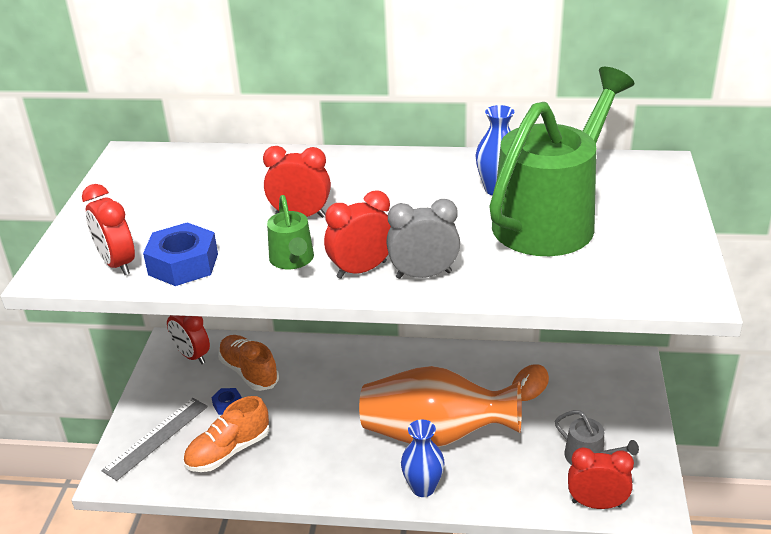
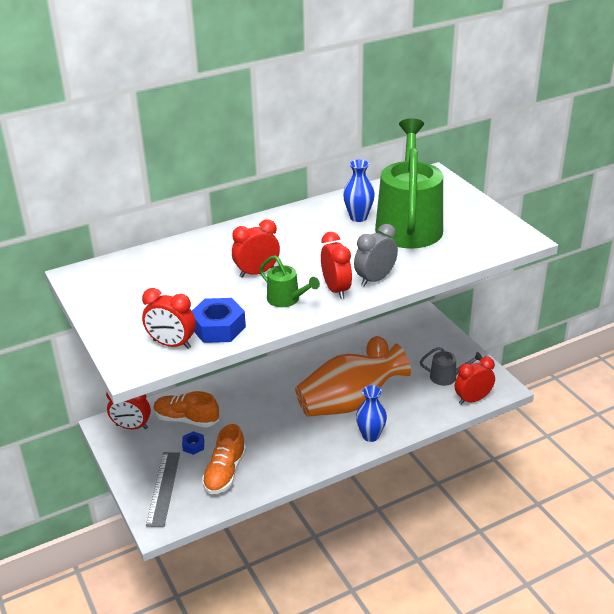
camera: 35 degrees left, 0 degrees up
red clock [324,190,391,279] -> red clock turned 135 degrees clockwise [321,232,352,299]

